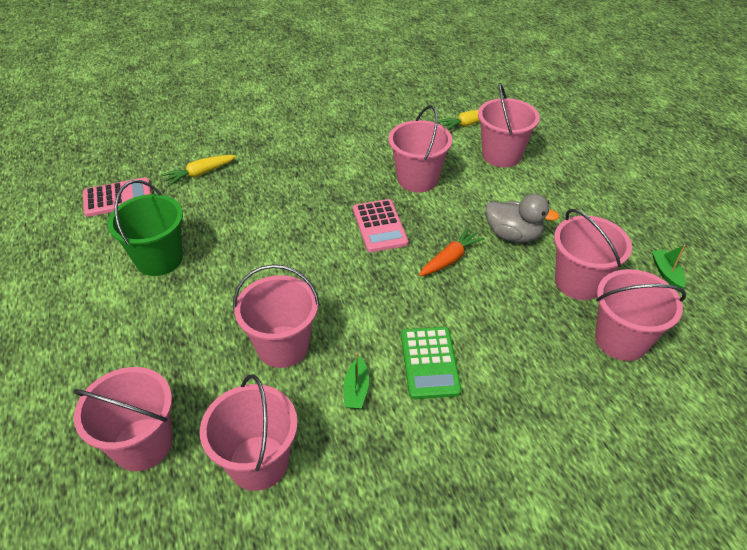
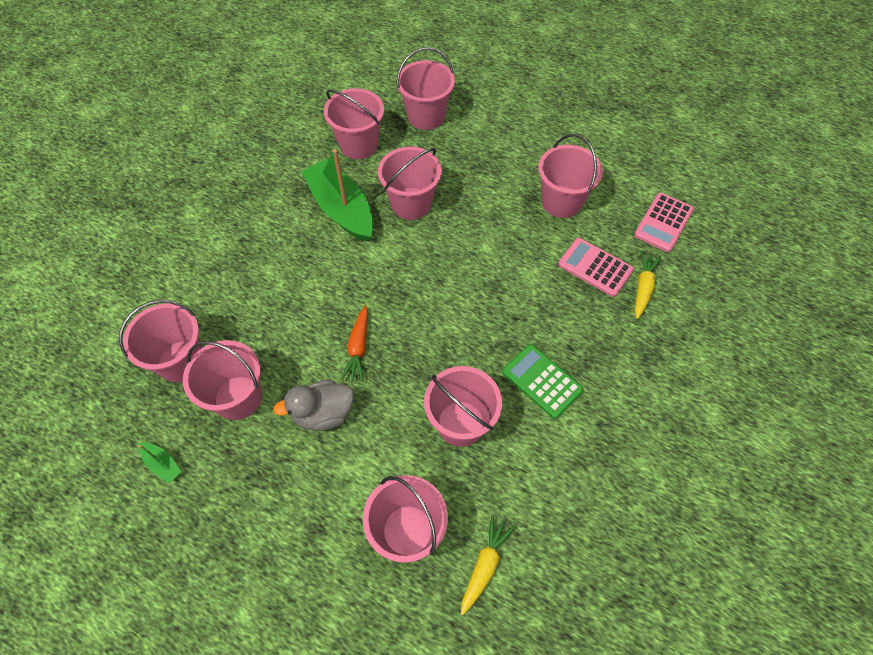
camera: 140 degrees right, 15 degrees up
green bucket [108,180,183,276] -> pink bucket [538,134,603,218]
green boat [344,352,369,409] -> green boat [302,149,373,242], size x2.40
pink calculator [353,199,409,252] -> pink calculator moved to [558,238,634,297]
green calculator [401,327,462,399] -> green calculator moved to [502,344,584,419]

